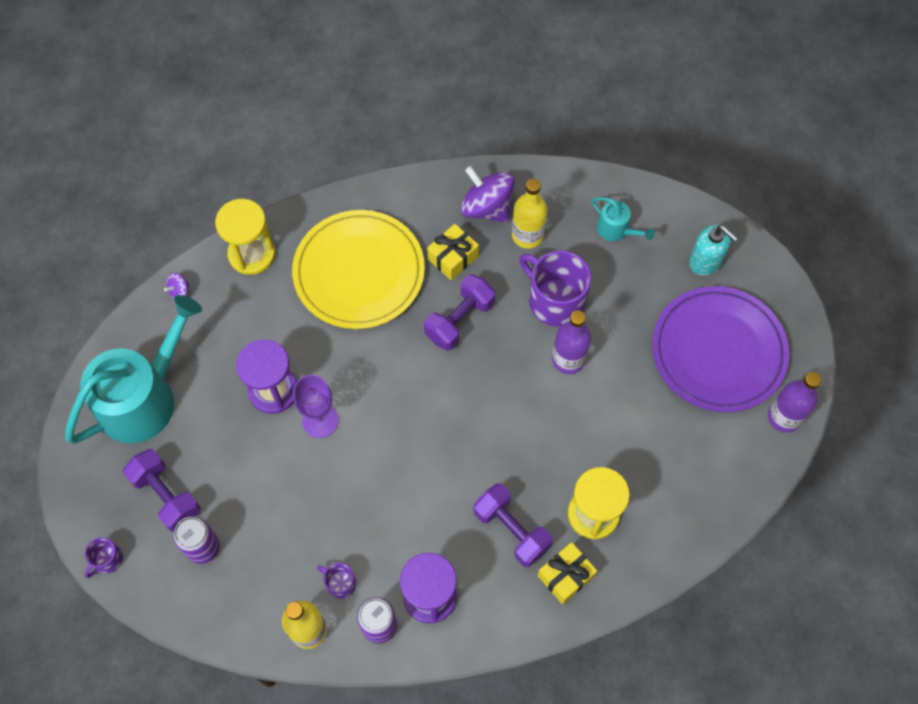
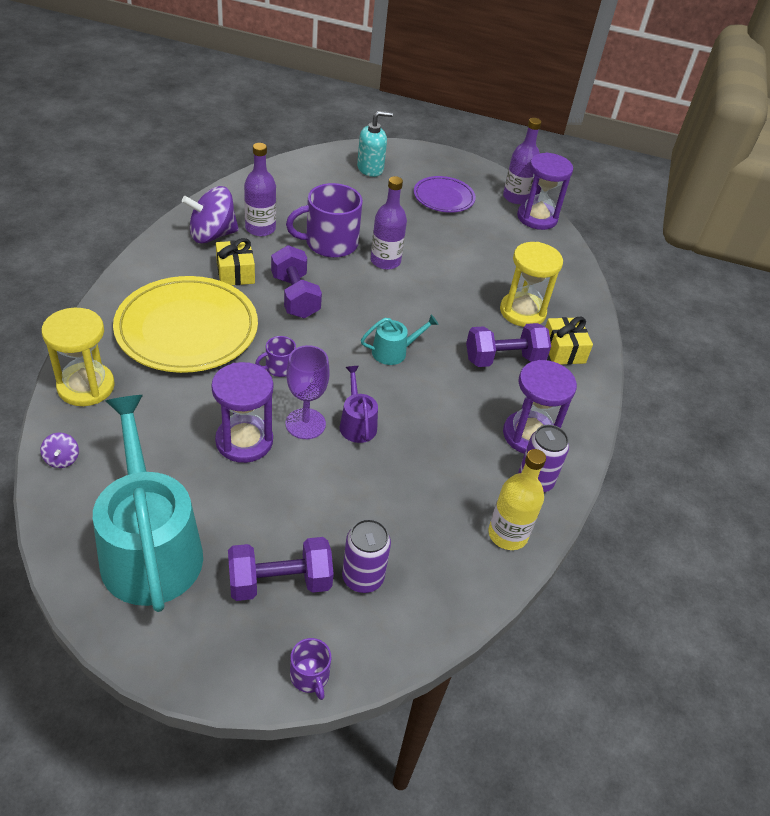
camera: 65 degrees left, 20 degrees down
purple mug [317,562,356,599] -> purple mug moved to [255,336,296,377]
yellow bottle [512,179,547,249] -> purple bottle [244,143,276,236]
turquoise watering can [592,197,655,241] -> turquoise watering can moved to [361,314,439,365]
purple plate [652,286,789,412] -> purple plate [414,176,476,213], size x0.55
none -> purple watering can [340,366,378,443]
none -> purple hourglass [517,152,573,230]

